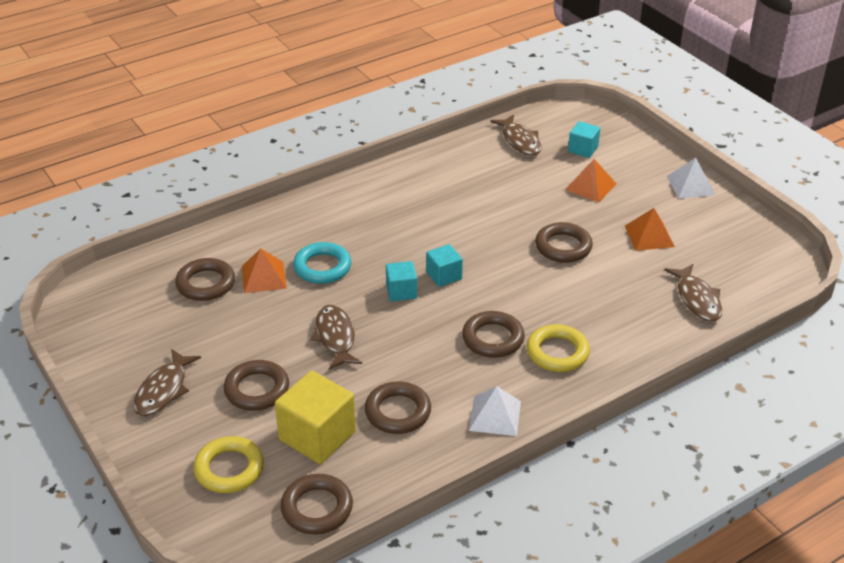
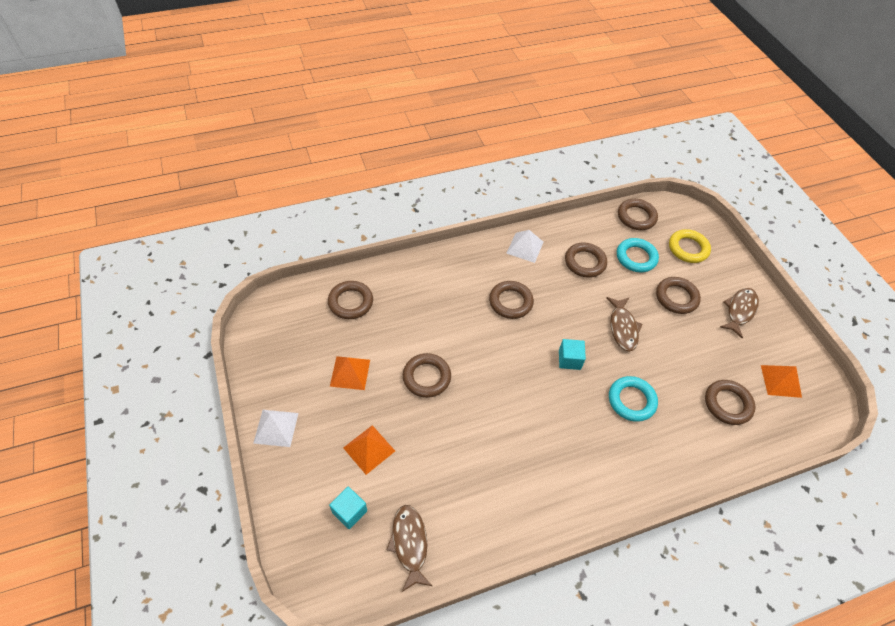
camera: 170 degrees left, 15 degrees up
orange pyramid [242,248,287,293] -> orange pyramid moved to [761,365,802,398]
yellow cube [275,371,356,464] -> turquoise ring [617,238,659,273]
turquoise cube [426,244,463,287] -> none
yellow ring [527,324,590,372] -> none
brown fish [665,264,722,322] -> brown ring [328,281,373,319]

